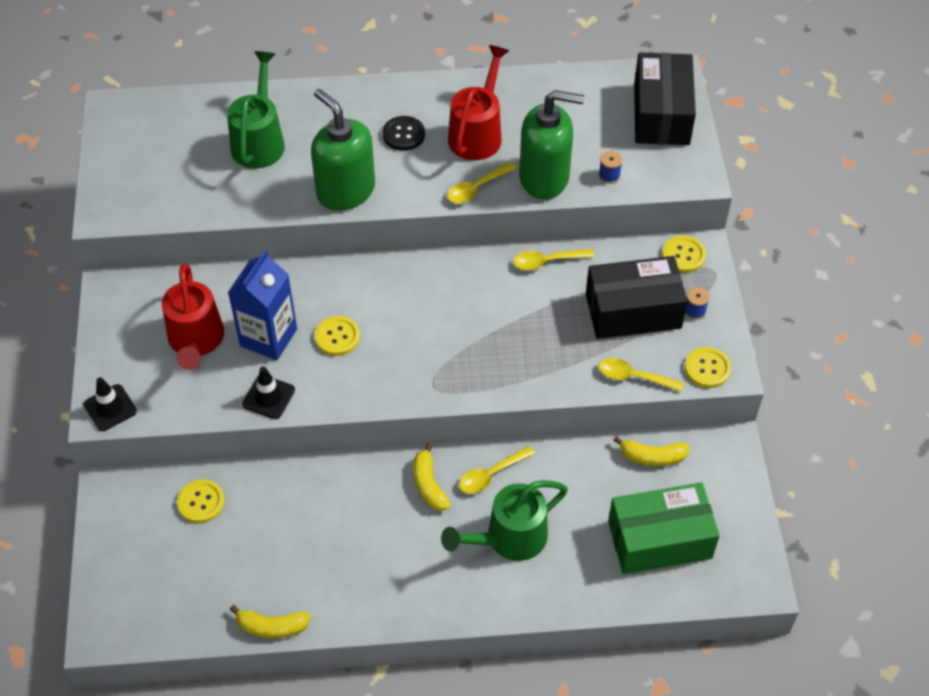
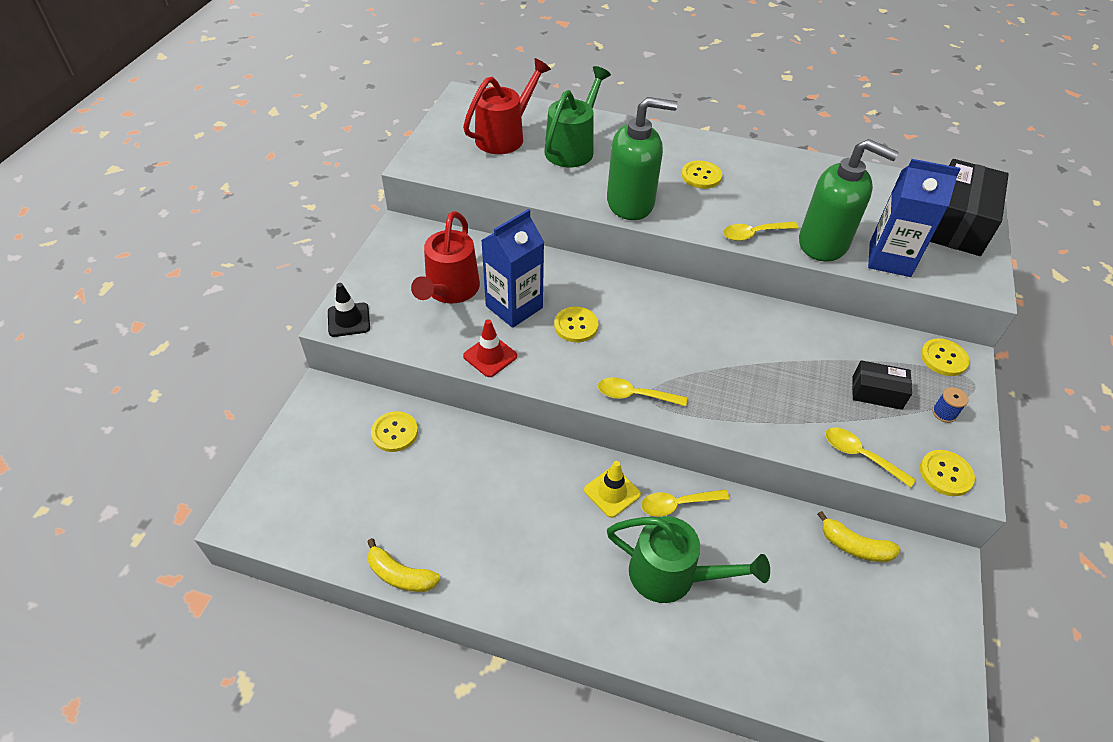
camera: 20 degrees right, 5 degrees down
black traffic cone [242,366,295,419] -> red traffic cone [463,319,517,377]
green soap dispenser [311,89,375,211] -> green soap dispenser turned 105 degrees clockwise [607,97,677,220]
black button [383,116,425,151] -> yellow button [682,160,722,189]
yellow banana [413,443,451,511] -> yellow traffic cone [584,461,641,518]
green watering can [441,480,568,561] -> green watering can turned 150 degrees counterclockwise [607,516,770,603]
red watering can [448,45,509,160] -> red watering can moved to [463,58,551,154]
yellow spoon [513,249,594,270] -> yellow spoon moved to [598,377,687,406]
black box [586,256,688,339] -> black box [852,360,912,410], size x0.53
blue spool [599,151,623,184] -> blue carton [868,159,961,277]
green box [608,482,720,574] -> none

